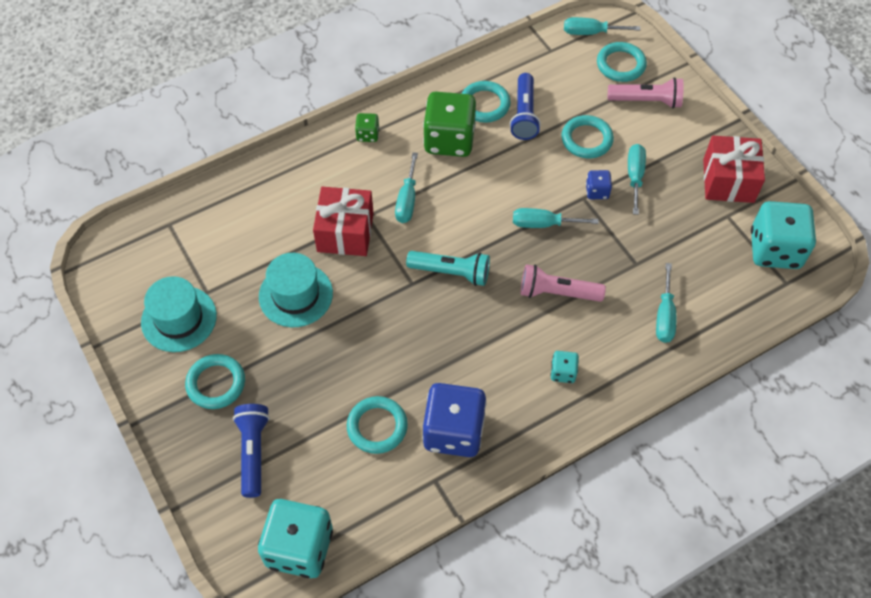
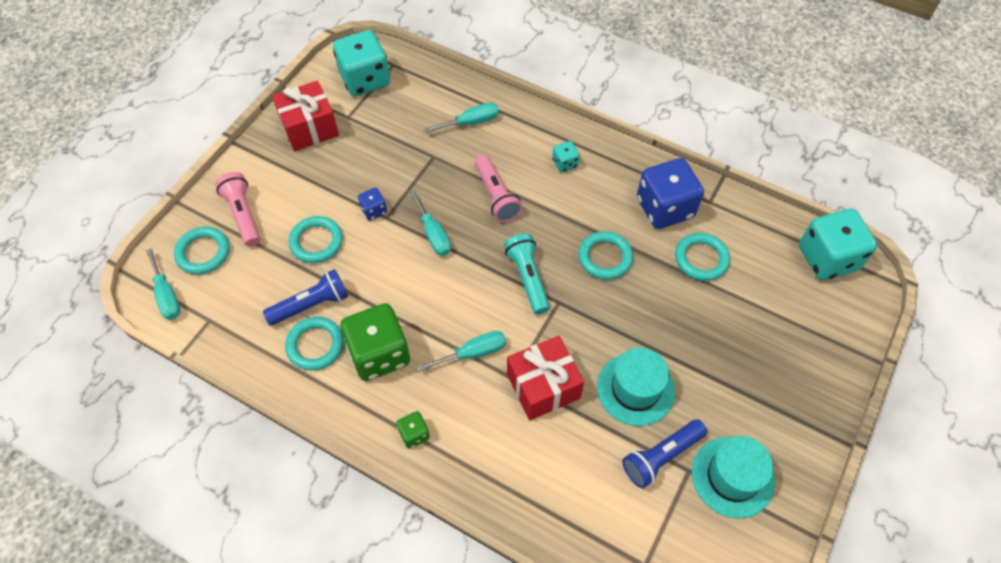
camera: 120 degrees left, 0 degrees up
turquoise ring [185,354,245,409] -> turquoise ring moved to [578,231,633,280]
blue flashlight [233,404,270,498] -> blue flashlight moved to [622,419,707,488]
turquoise screwdriver [628,144,646,215] -> none

